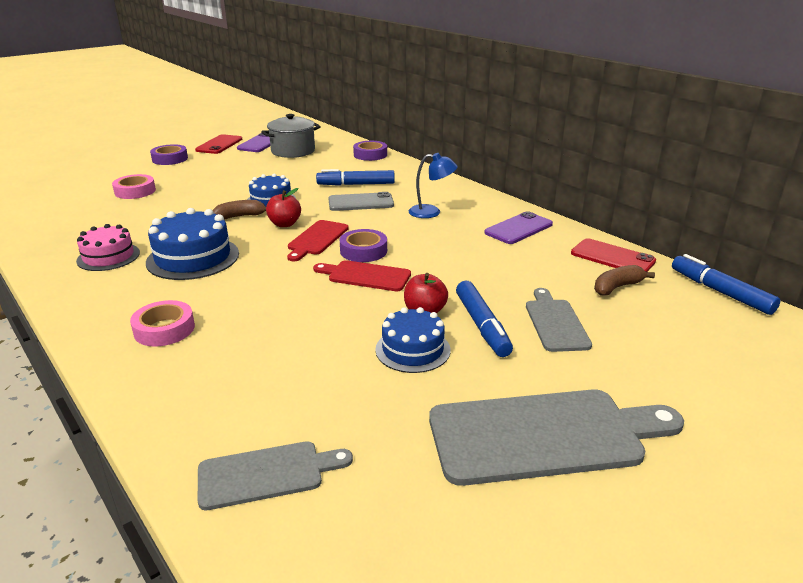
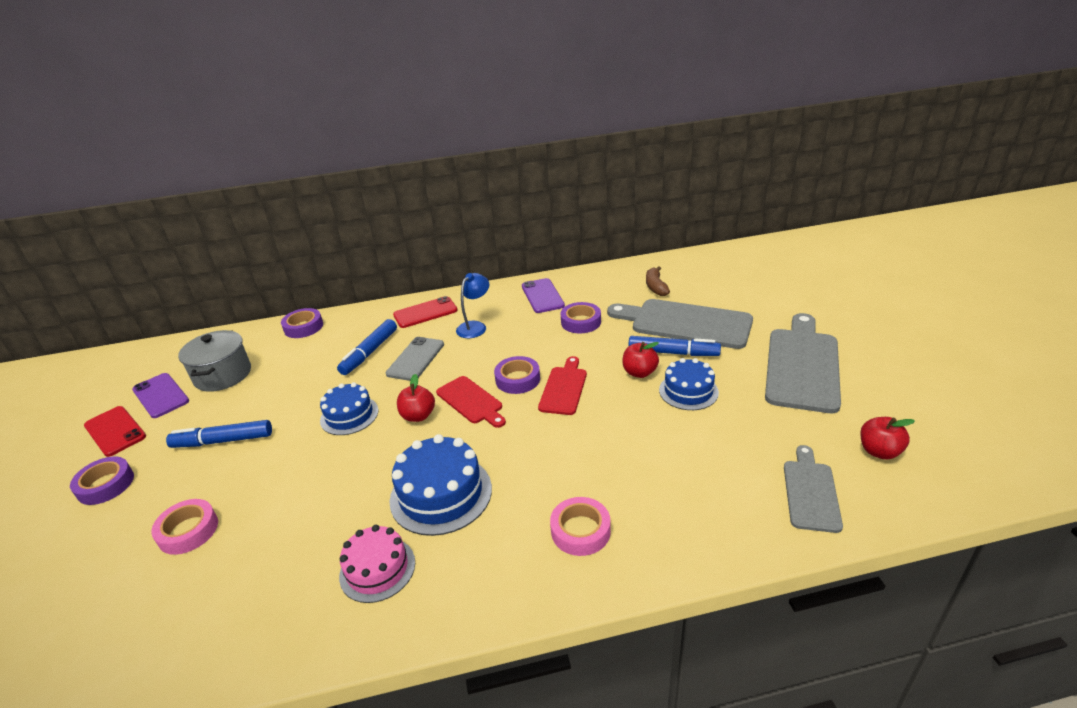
camera: 60 degrees left, 5 degrees up
brown banana [212,200,266,220] -> none
red cutting board [313,260,411,291] -> red cutting board turned 150 degrees clockwise [538,356,587,415]
grey cutting board [526,288,592,352] -> grey cutting board [607,299,753,349], size x1.79
red phone [571,238,656,272] -> red phone moved to [393,296,457,328]
blue marker [672,254,781,315] -> blue marker moved to [166,420,272,448]
none -> purple tape [561,302,601,334]
none -> red apple [860,417,915,460]

